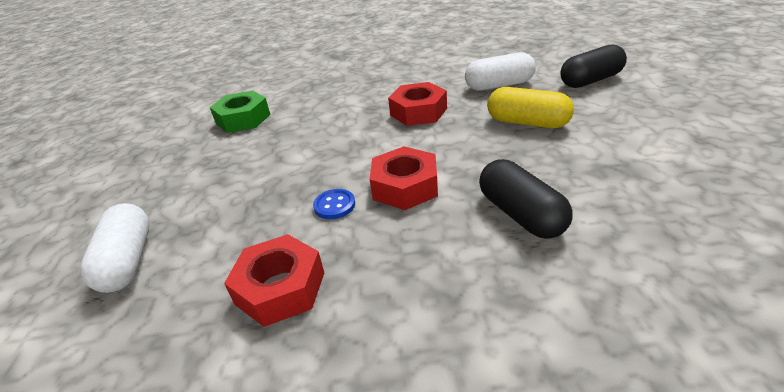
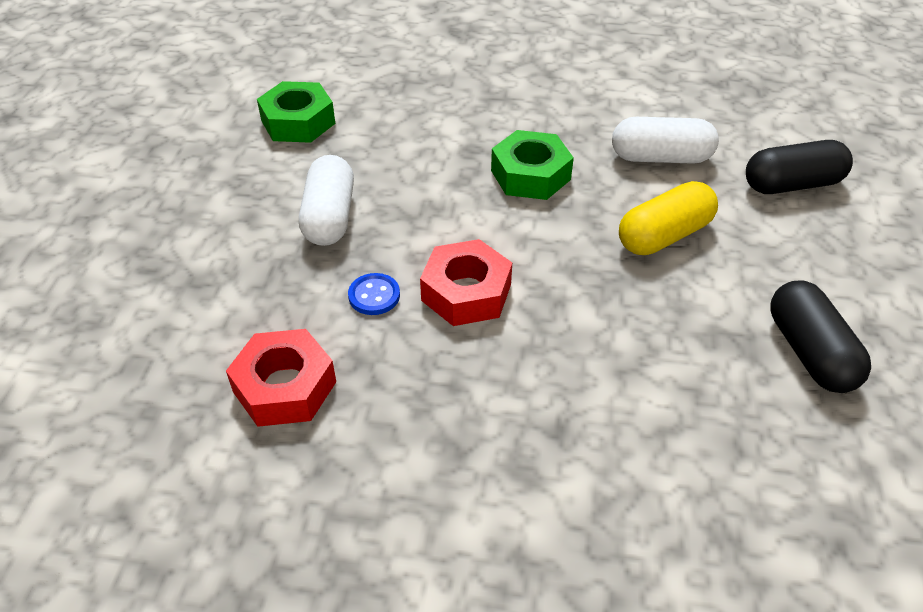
camera: 10 degrees right, 10 degrees up
white capsule [80,203,149,293] -> white capsule moved to [299,155,354,246]
red nut [388,82,447,126] -> green nut [491,130,574,200]
black capsule [479,159,572,239] -> black capsule moved to [770,281,871,393]
yellow capsule [487,87,574,128] -> yellow capsule turned 75 degrees counterclockwise [619,181,718,255]

